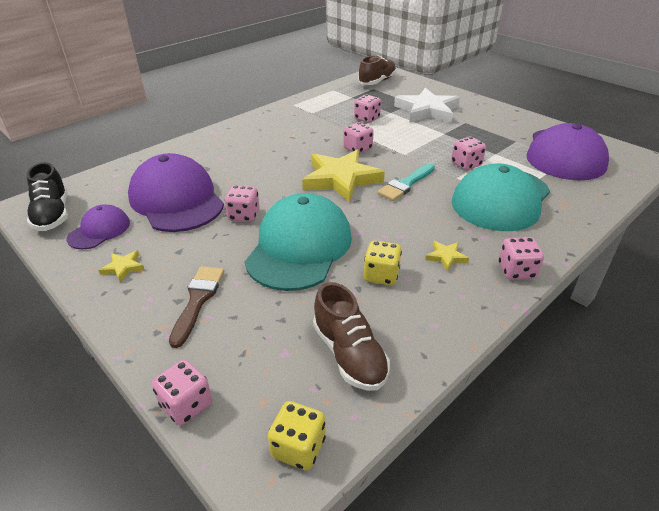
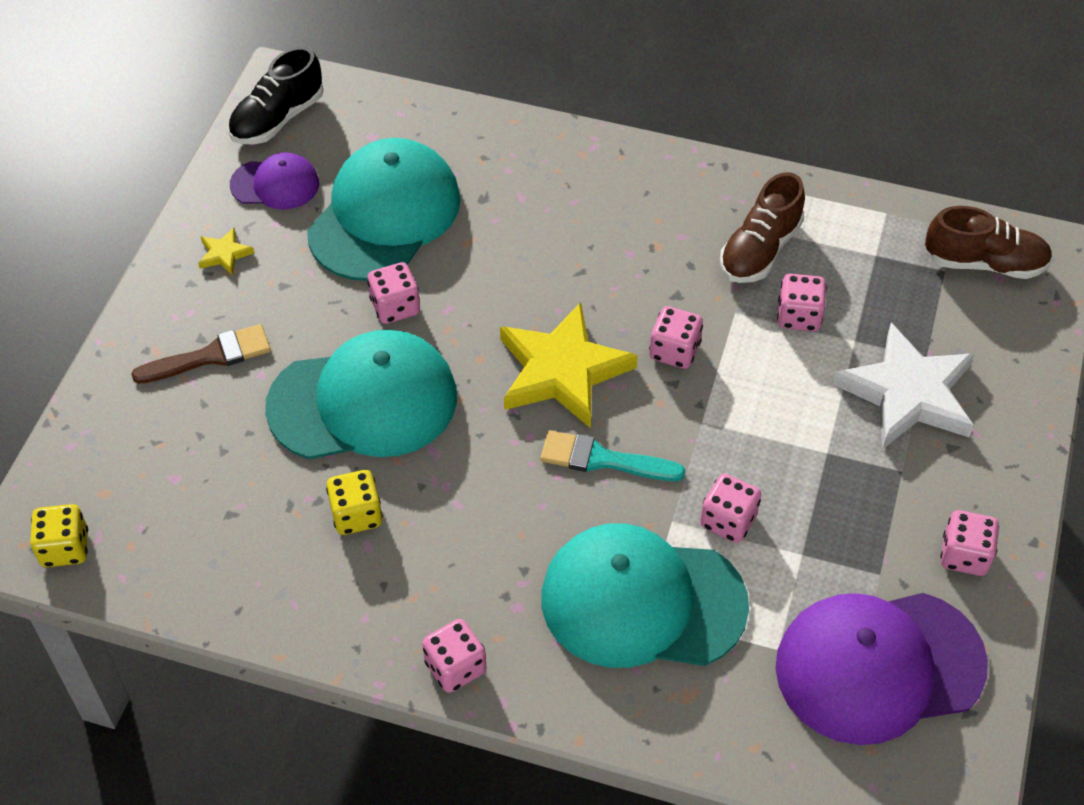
camera: 60 degrees right, 15 degrees up
purple cap [128,153,224,232] -> turquoise cap [307,138,461,281]
pink dice [152,359,212,425] -> pink dice moved to [940,510,999,576]
brown shoe [313,282,390,391] -> brown shoe moved to [720,172,805,283]
yellow star [425,241,469,271] -> none

